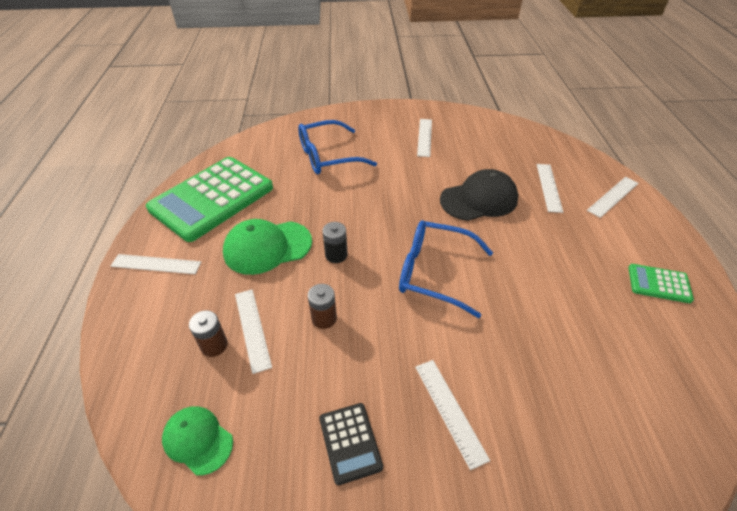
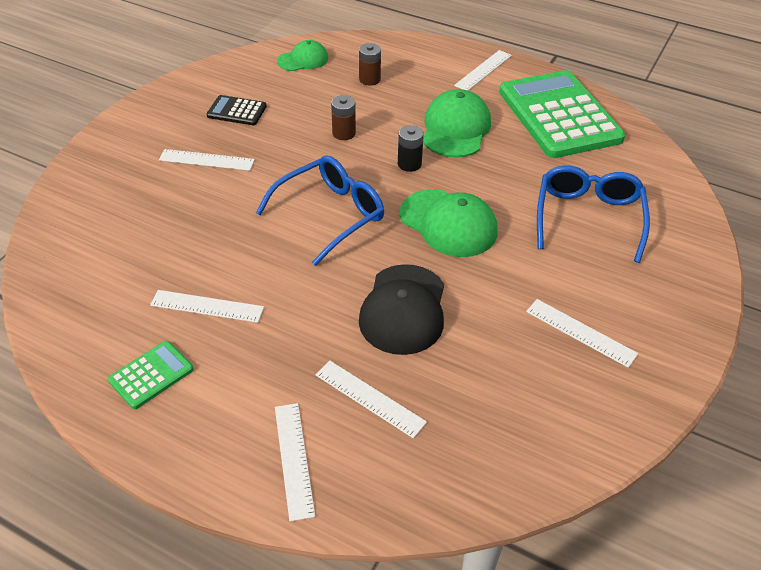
camera: 120 degrees right, 0 degrees up
white ruler [235,289,272,374] -> white ruler moved to [150,290,264,323]
none -> green cap [400,189,498,257]

